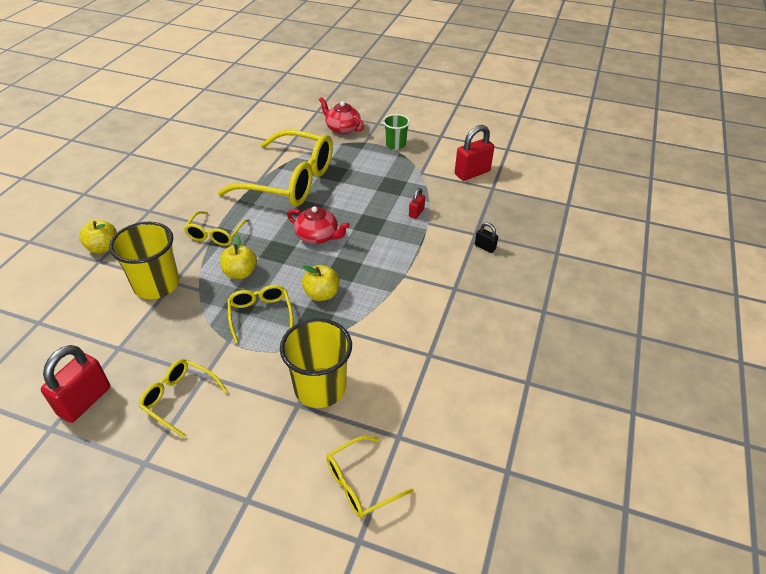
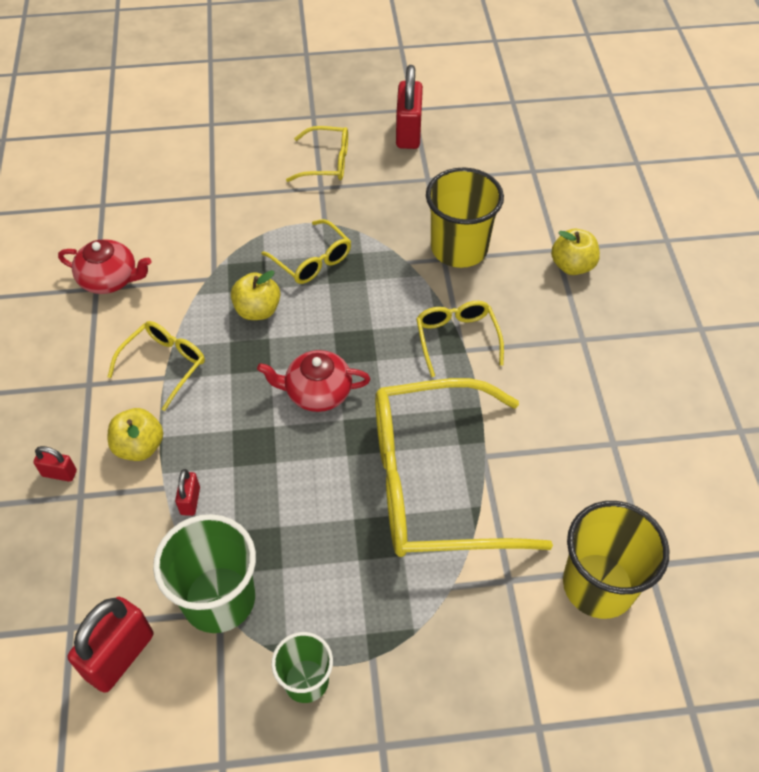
camera: 155 degrees right, 10 degrees up
yellow apple [220,235,257,279] -> yellow apple moved to [108,408,163,461]
yellow cup [280,318,352,408] -> yellow cup moved to [563,501,669,619]
red teapot [319,97,364,134] -> red teapot moved to [58,239,152,294]
yellow glasses [326,436,414,518] -> yellow glasses moved to [108,321,205,411]
black padlock [475,222,498,253] -> red padlock [33,446,77,482]
none -> green cup [153,514,256,633]

